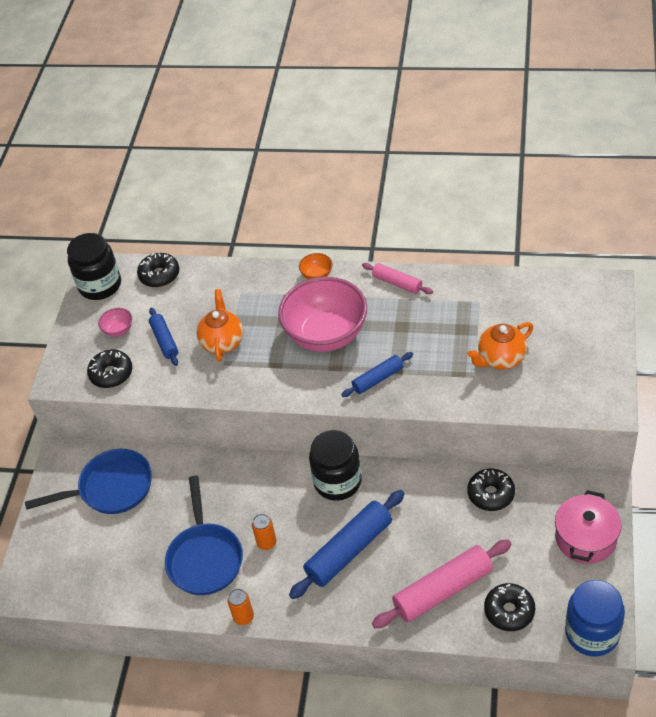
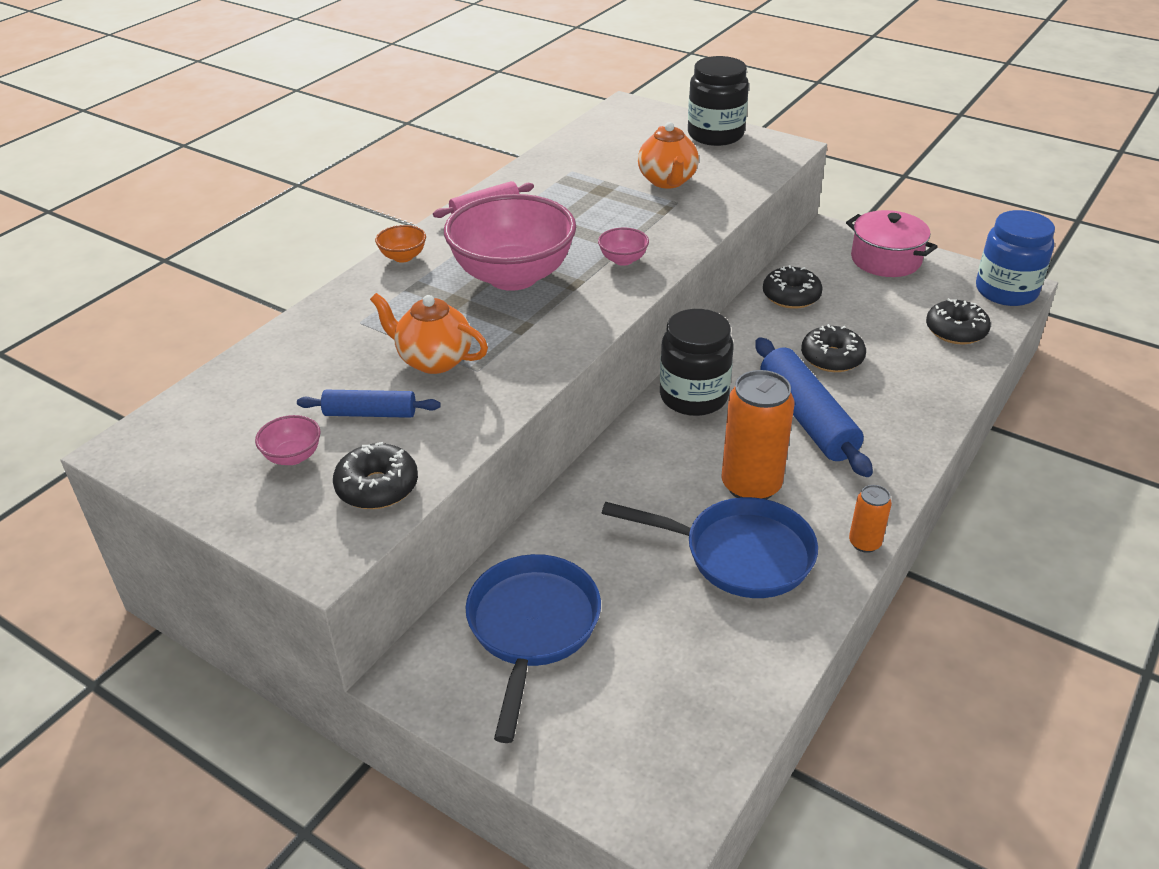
camera: 70 degrees left, 10 degrees down
black jar [67,233,121,300] -> black jar moved to [688,56,749,146]
black donut [137,253,179,287] -> black donut moved to [801,324,866,372]
orange can [252,514,276,550] -> orange can [721,370,794,499], size x1.98
blue rolling pin [341,352,413,397] -> pink bowl [598,228,649,266]
pink rolling pin [372,540,512,629] -> none

